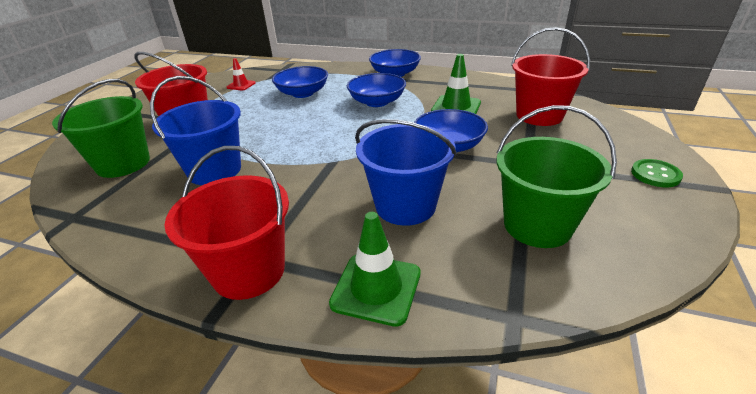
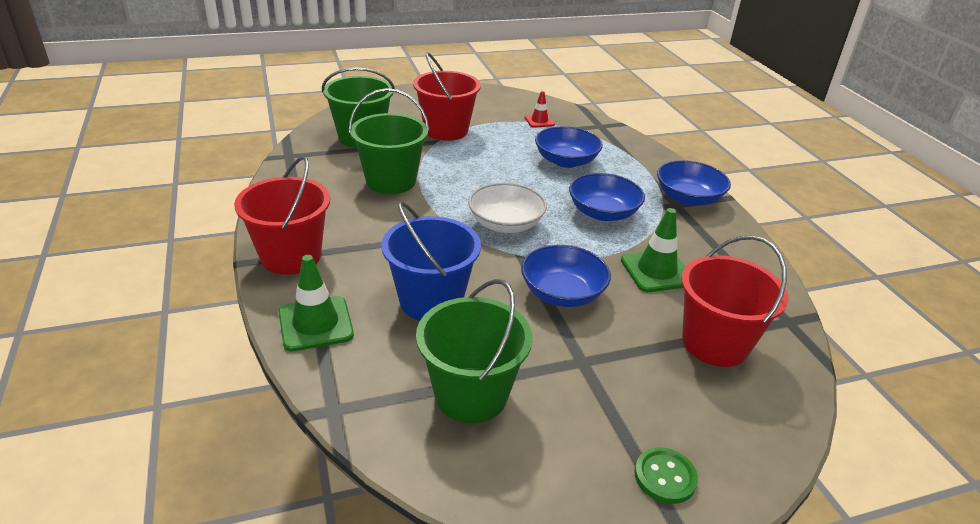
camera: 50 degrees right, 0 degrees up
blue bucket [150,76,241,185] -> green bucket [349,88,429,194]
none -> white bowl [468,183,547,233]

